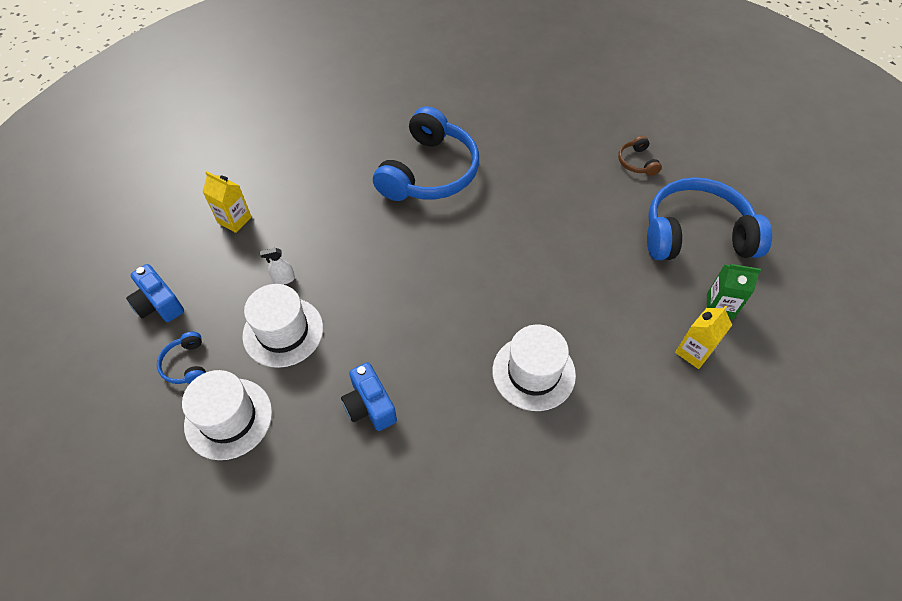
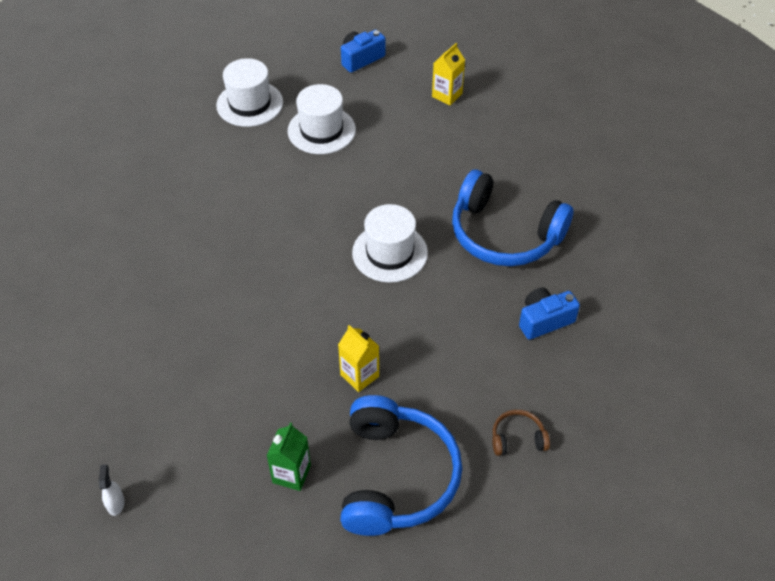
camera: 95 degrees right, 5 degrees down
blue headphones [157,332,206,384] -> none
white spray bottle [260,248,295,285] -> white spray bottle moved to [99,464,125,516]
blue camera [341,362,397,431] -> blue camera moved to [519,288,580,340]
white hat [492,324,576,411] -> white hat moved to [352,204,428,283]
yellow carton [675,305,732,369] -> yellow carton moved to [338,325,379,392]

